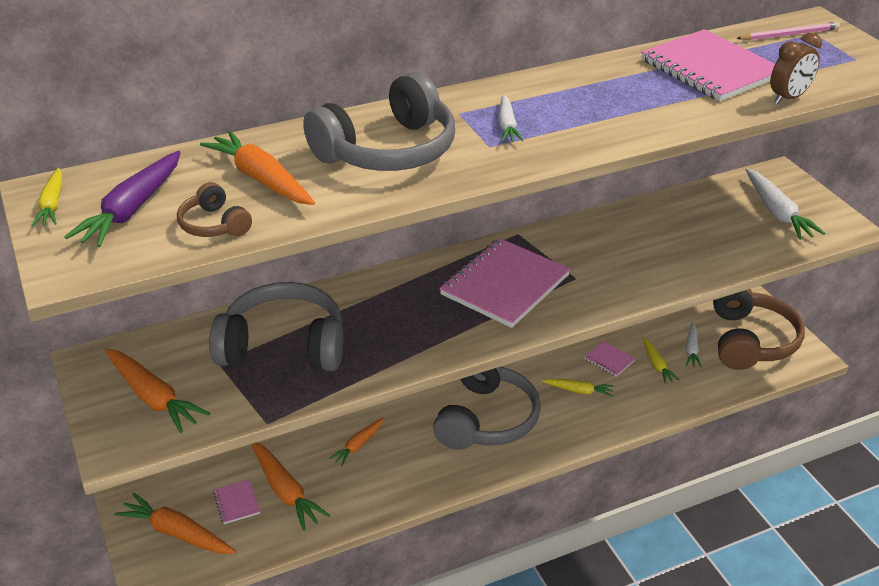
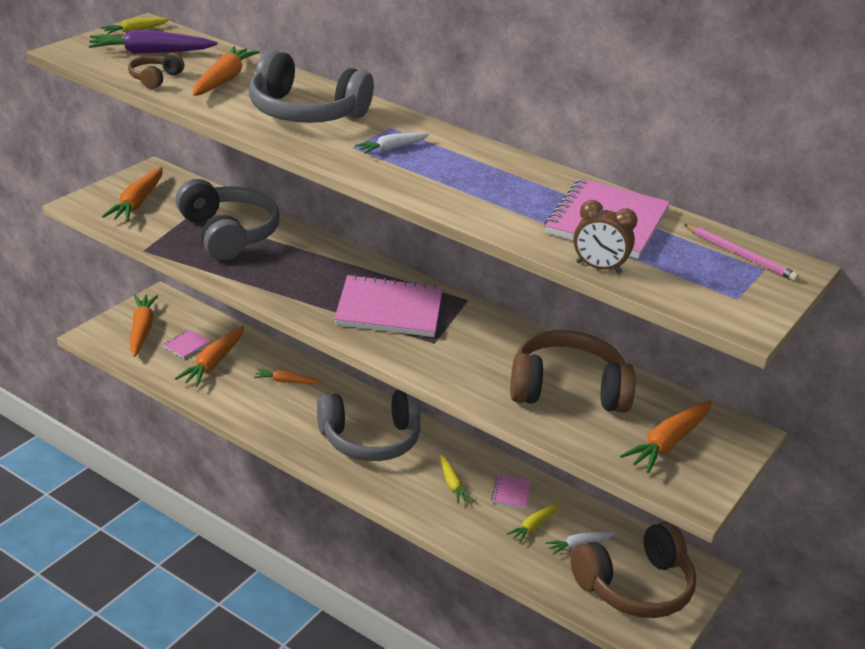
camera: 55 degrees right, 5 degrees down
white carrot [746,169,825,240] -> orange carrot [620,401,712,473]
none -> brown headphones [510,330,636,413]

